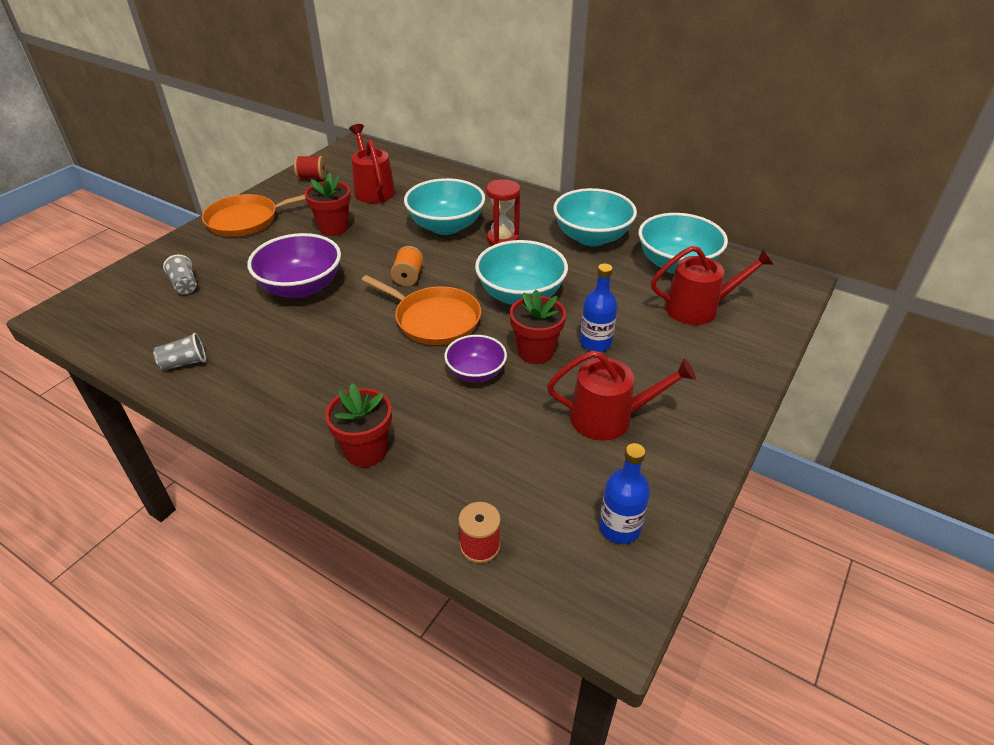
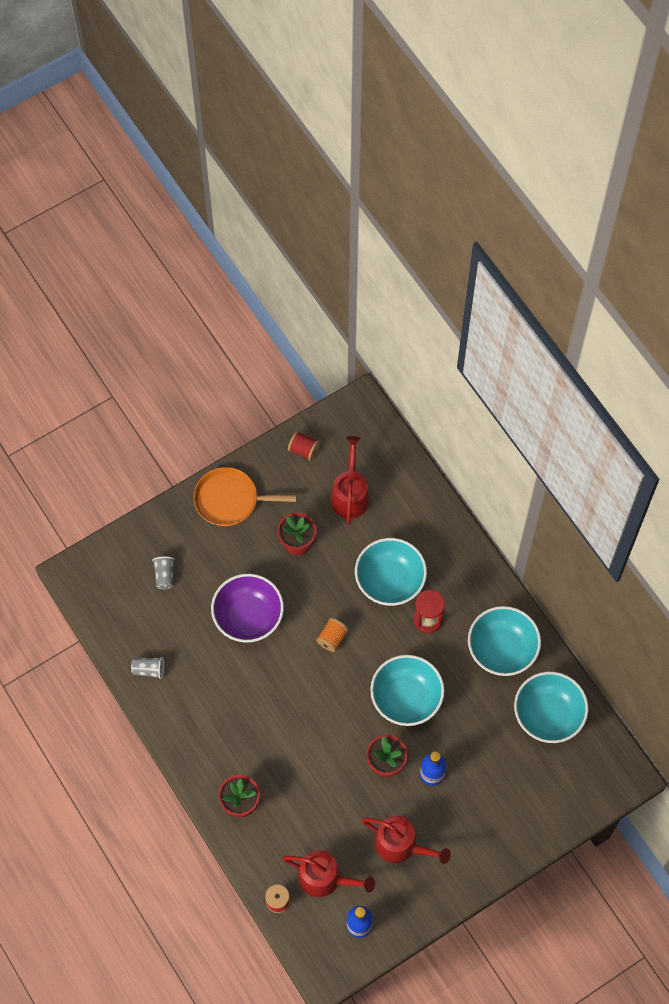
camera: 25 degrees right, 25 degrees up
orange pan [362,275,481,345] -> none
purple bowl [444,335,507,382] -> none
red watering can [651,246,774,325] -> red watering can moved to [282,850,375,897]

